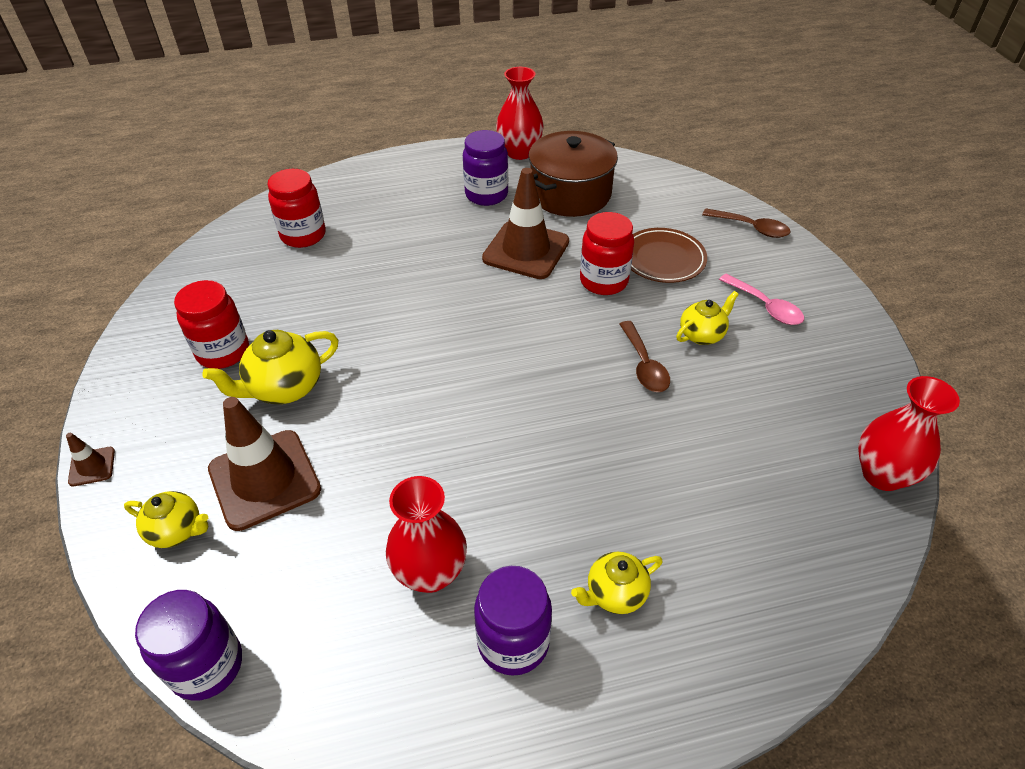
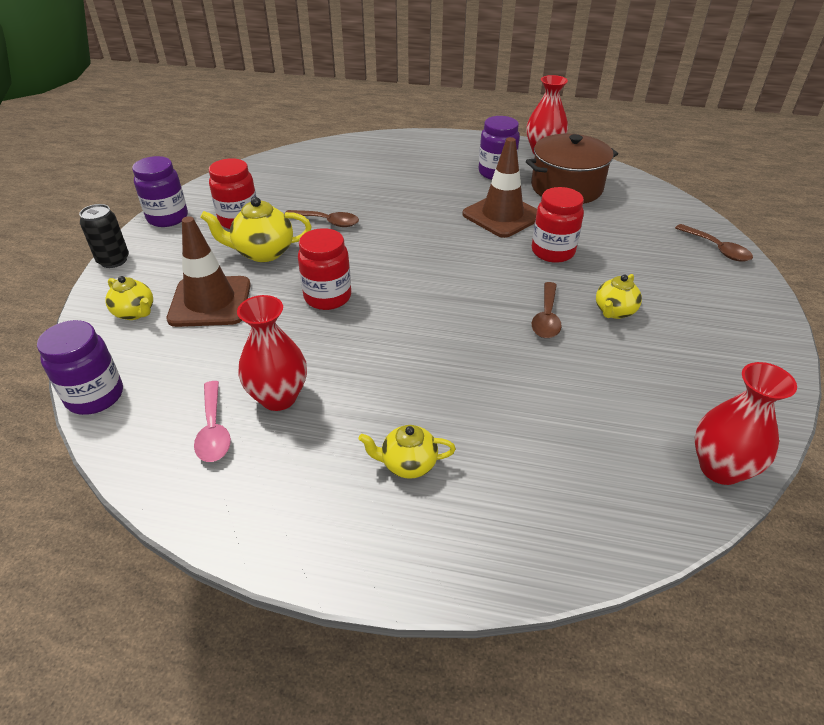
camera: 25 degrees right, 5 degrees down
brown traffic cone [66,433,115,486] -> black can [79,204,129,268]
red jar [267,169,326,248] -> red jar moved to [298,228,351,310]
purple jar [474,566,552,676] -> purple jar moved to [132,156,188,227]
brown plate [631,228,707,283] -> none
yellow teapot [676,291,739,345] -> yellow teapot turned 135 degrees clockwise [596,274,642,319]
pink spoon [719,274,804,325] -> pink spoon moved to [194,381,231,462]
none -> brown spoon [286,210,359,227]

